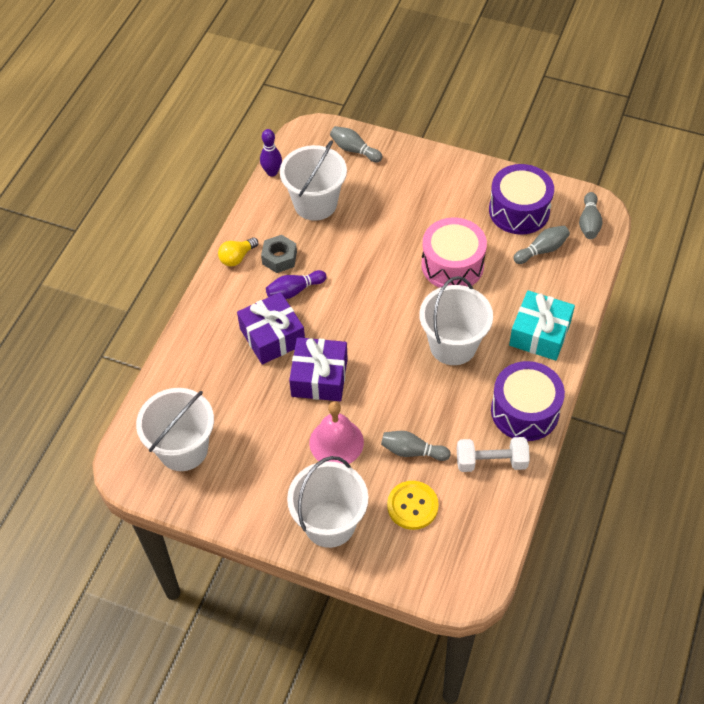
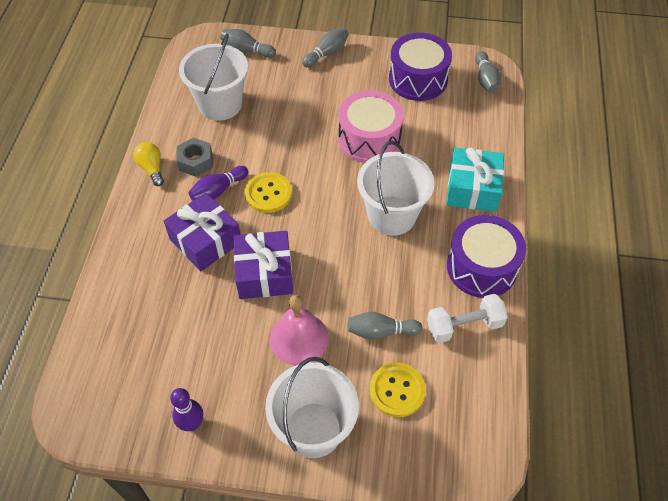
camera: 15 degrees left, 0 degrees up
white bucket [136,388,214,471] -> none
yellow light bulb [218,237,258,267] -> yellow light bulb turned 120 degrees clockwise [133,142,164,186]
purple bowling pin [260,129,282,176] -> purple bowling pin moved to [170,388,203,431]
grey bowling pin [513,226,570,264] -> grey bowling pin moved to [302,27,349,67]
none -> yellow button [245,172,292,213]

